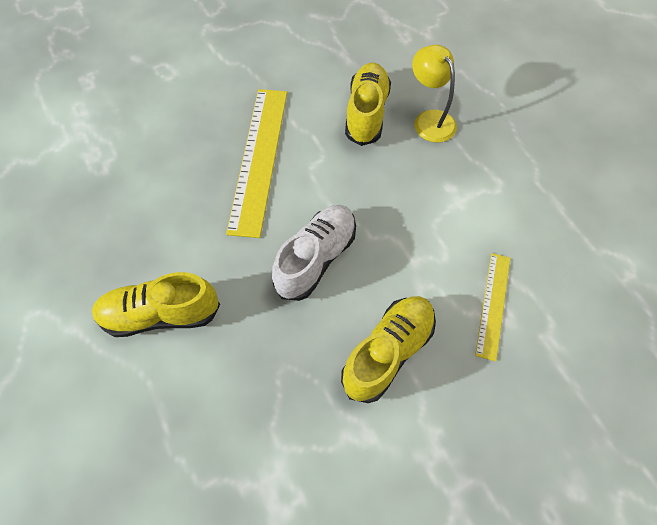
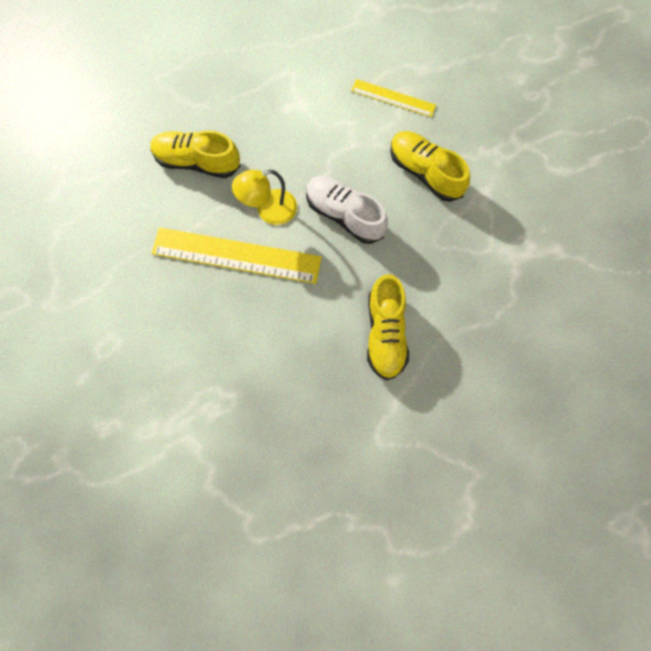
camera: 85 degrees left, 10 degrees up
yellow lamp [412,45,457,143] -> yellow lamp moved to [232,170,297,225]

